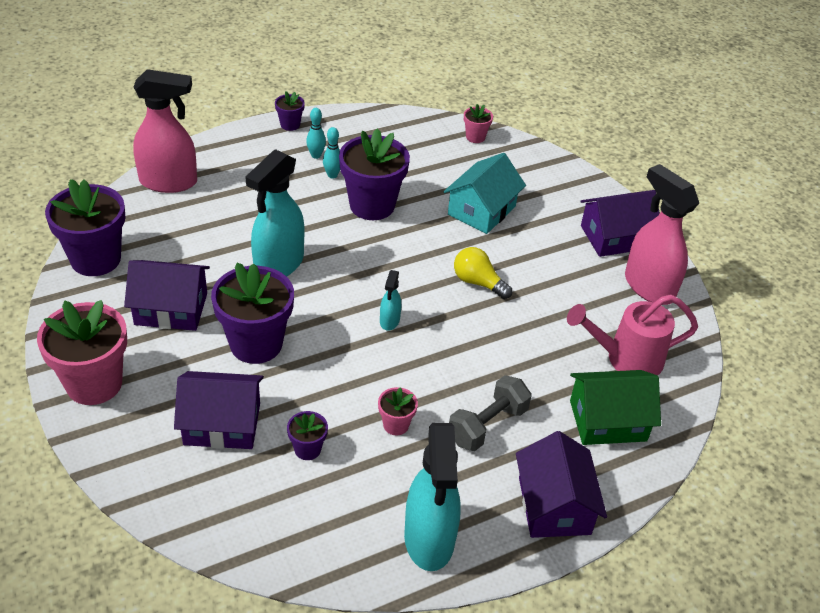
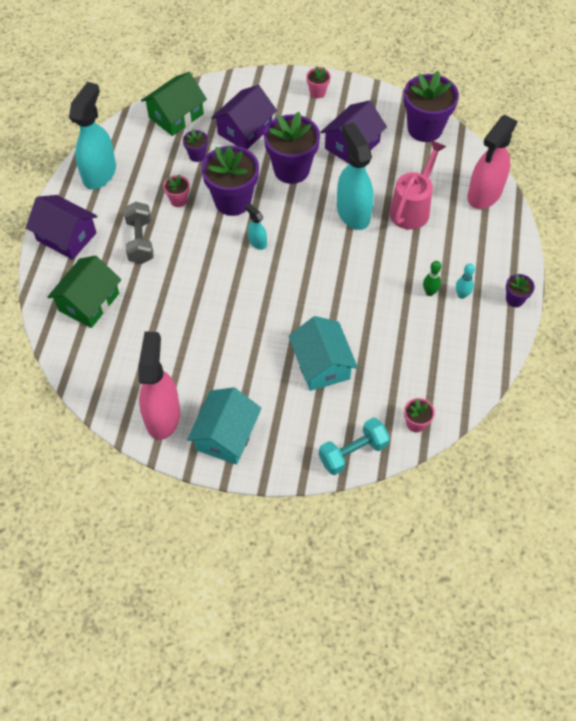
camera: 130 degrees right, 15 degrees up
pink flower pot [37,300,127,405] -> pink flower pot [306,66,331,99], size x0.47
turquoise bowling pin [323,127,340,179] -> green bowling pin [423,261,441,296]
purple flower pot [339,128,410,220] -> purple flower pot moved to [201,146,259,216]
turquoise spray bottle [404,423,461,571] -> turquoise spray bottle turned 75 degrees clockwise [69,82,116,190]
yellow light bulb [454,247,512,299] -> none
pink watering can [567,294,698,375] -> pink watering can moved to [389,140,446,230]
purple house [580,190,660,257] -> turquoise house [187,387,262,464]
pink spray bottle [625,164,699,305] -> pink spray bottle turned 90 degrees counterclockwise [139,331,180,440]
none -> green house [141,72,207,136]
none -> turquoise dumbbell [319,418,390,475]

